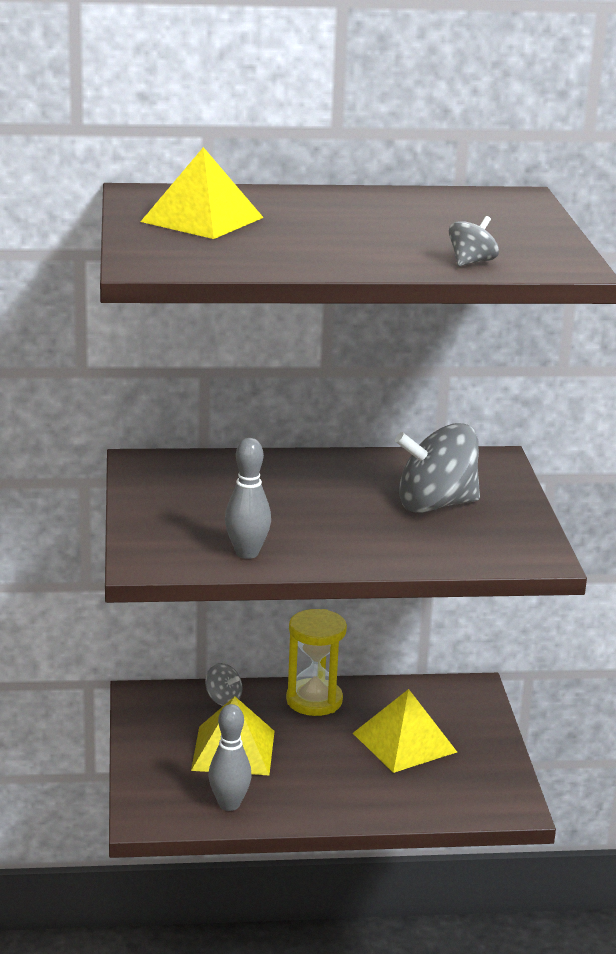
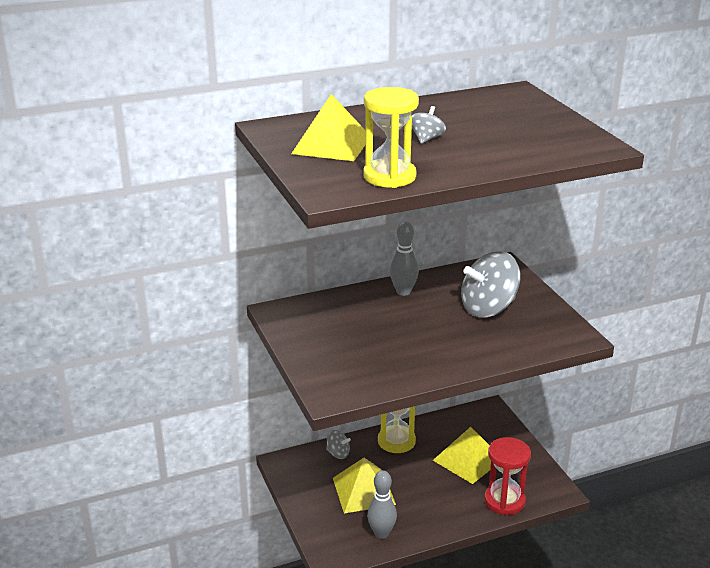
camera: 15 degrees left, 5 degrees up
grey bowling pin [225,438,271,559] -> grey bowling pin moved to [390,222,419,296]
grey spinning top [449,216,499,266] -> grey spinning top moved to [412,106,446,144]
none -> yellow hourglass [363,87,419,188]
none -> red hourglass [484,437,531,515]

